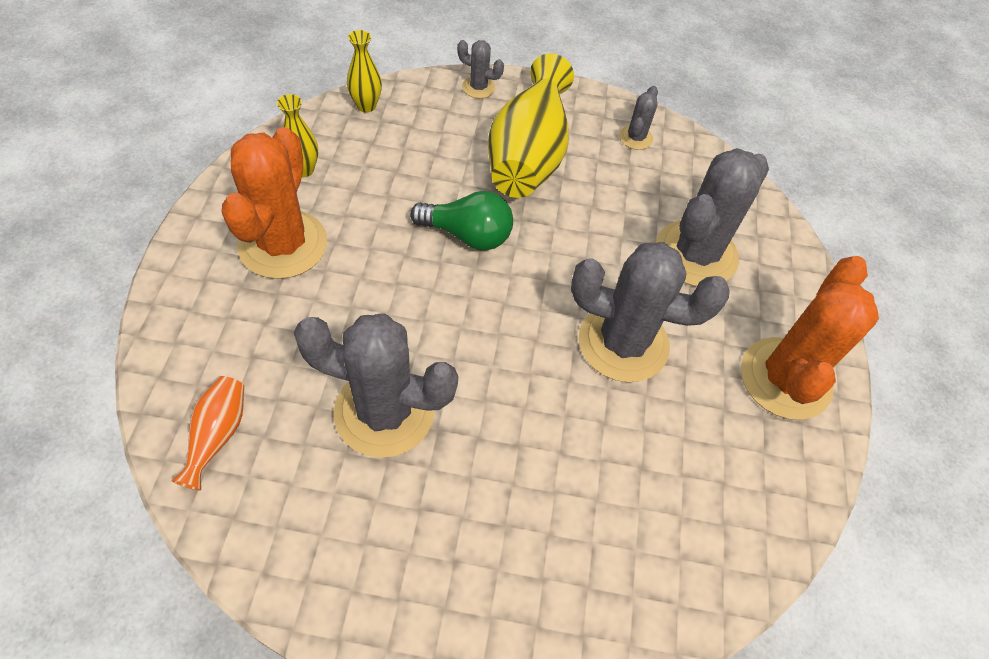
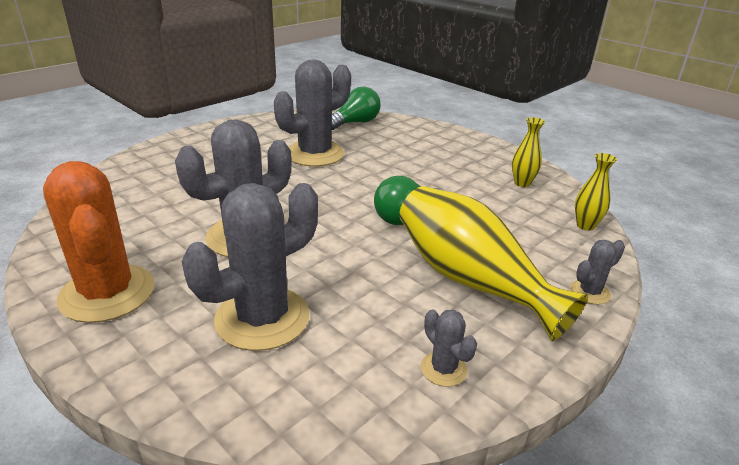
camera: 130 degrees right, 25 degrees down
orange vase [171,376,244,491] -> green light bulb [332,87,381,130]
orange cactus [221,127,327,279] -> none
grey cactus [656,148,769,286] -> grey cactus turned 60 degrees clockwise [182,183,318,351]

